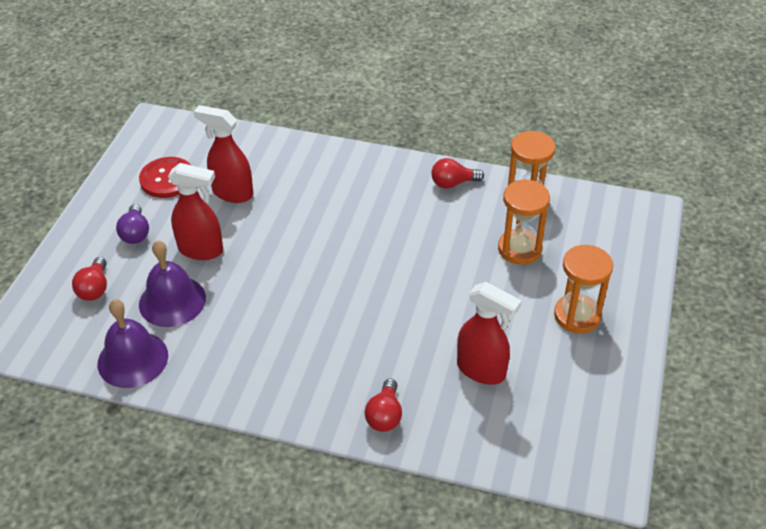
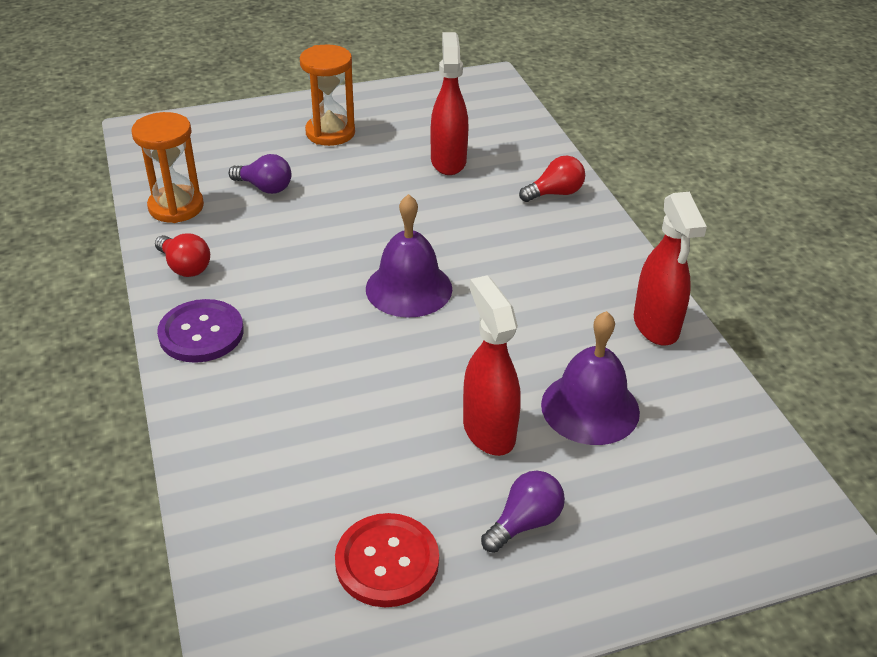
camera: 125 degrees left, 5 degrees down
red light bulb [72,257,107,301] -> none
purple bell [98,299,168,388] -> purple bell moved to [366,194,452,318]
red spray bottle [193,105,253,203] -> red spray bottle moved to [634,192,707,345]
orange hourglass [498,179,550,265] -> purple light bulb [229,154,291,194]
none -> purple button [157,299,244,363]

